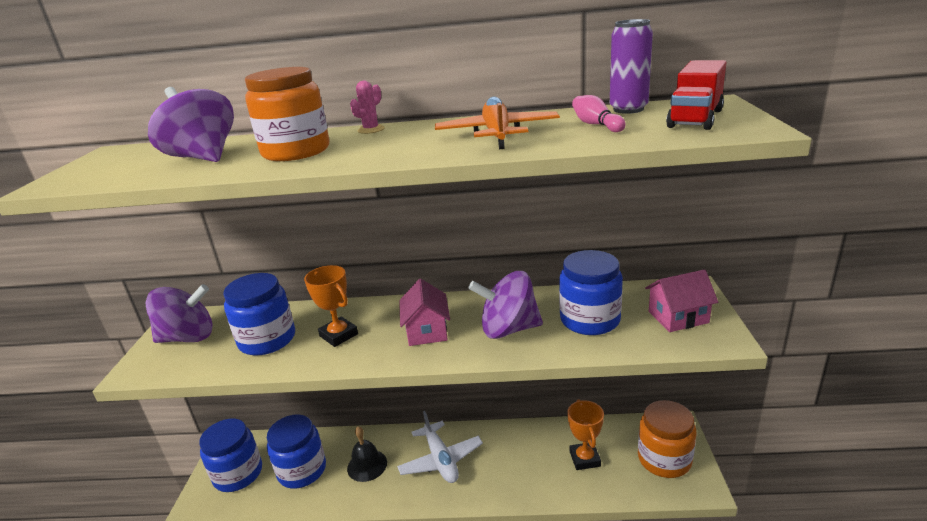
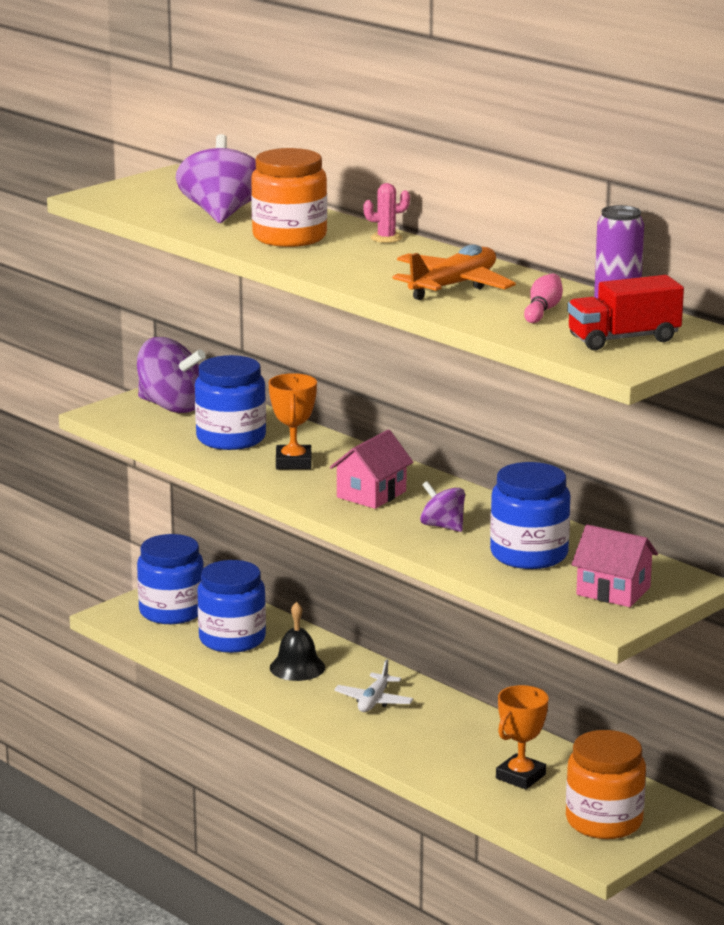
camera: 40 degrees right, 5 degrees down
white plane [397,411,483,483] -> white plane [334,659,413,712], size x0.65
purple spinning top [468,271,543,339] -> purple spinning top [420,481,465,532], size x0.57

